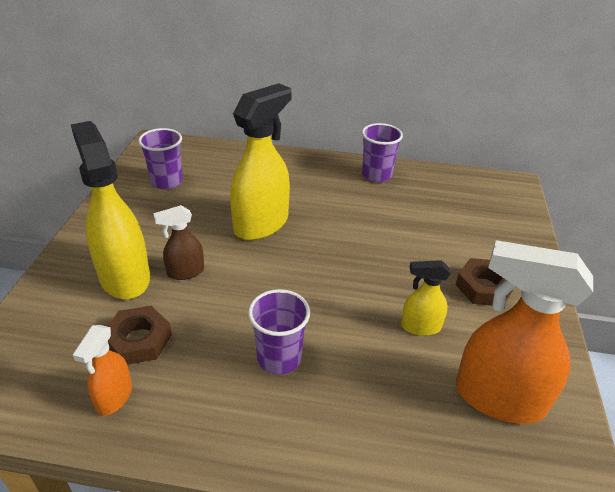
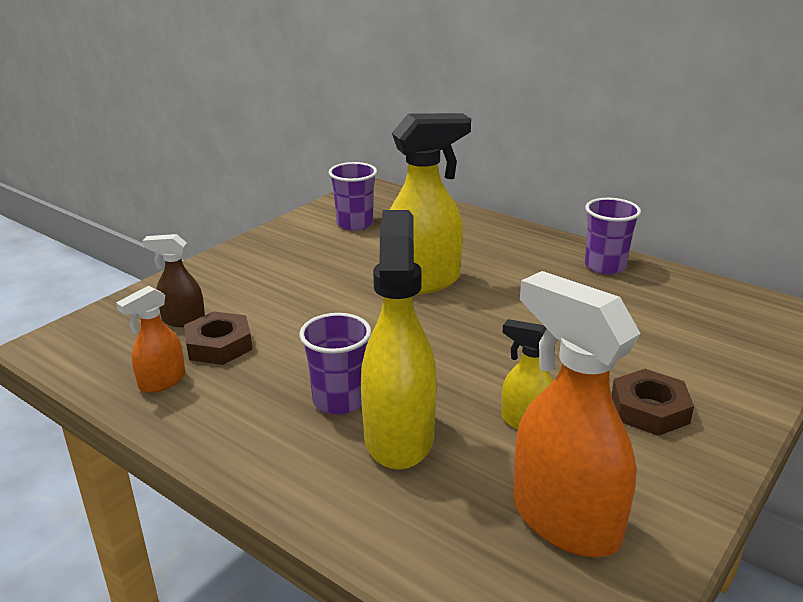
camera: 30 degrees right, 10 degrees down
yellow spray bottle [71,121,150,299] -> yellow spray bottle moved to [361,210,437,470]
brown spray bottle [153,205,204,280] -> brown spray bottle moved to [143,234,205,327]

